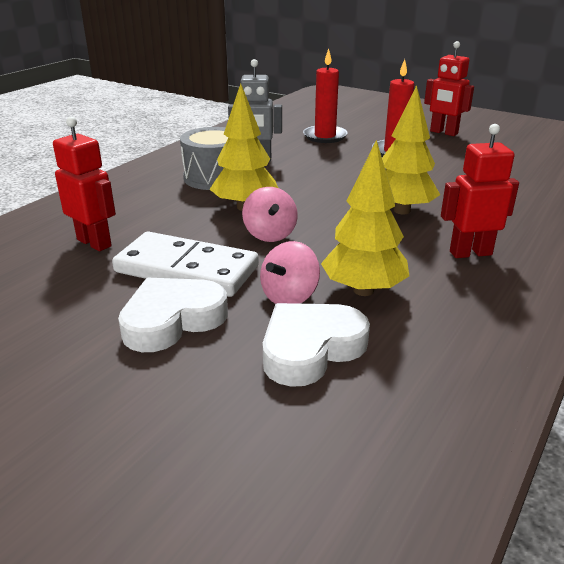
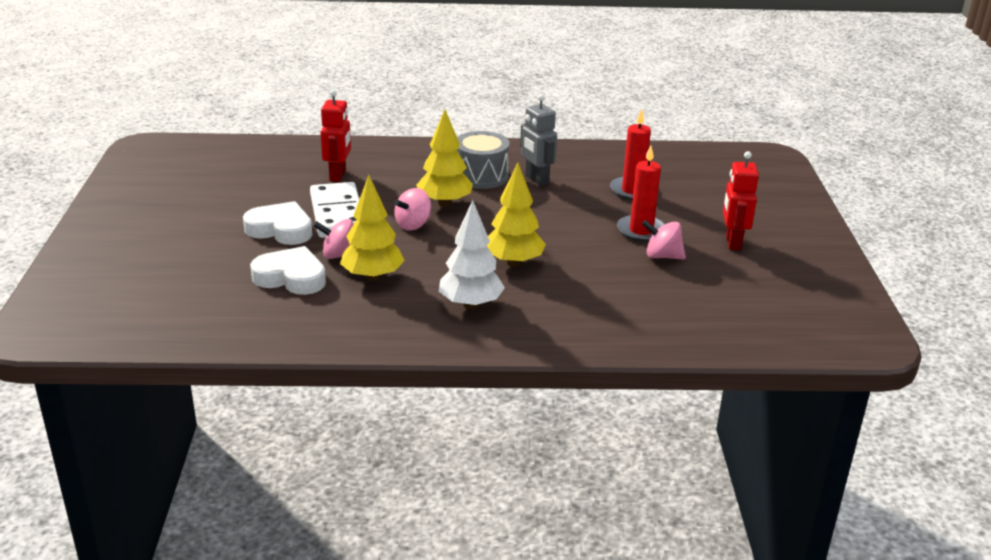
camera: 55 degrees right, 0 degrees up
red robot [441,124,519,258] -> white tree [439,200,505,309]
none -> pink spinning top [642,220,686,259]

